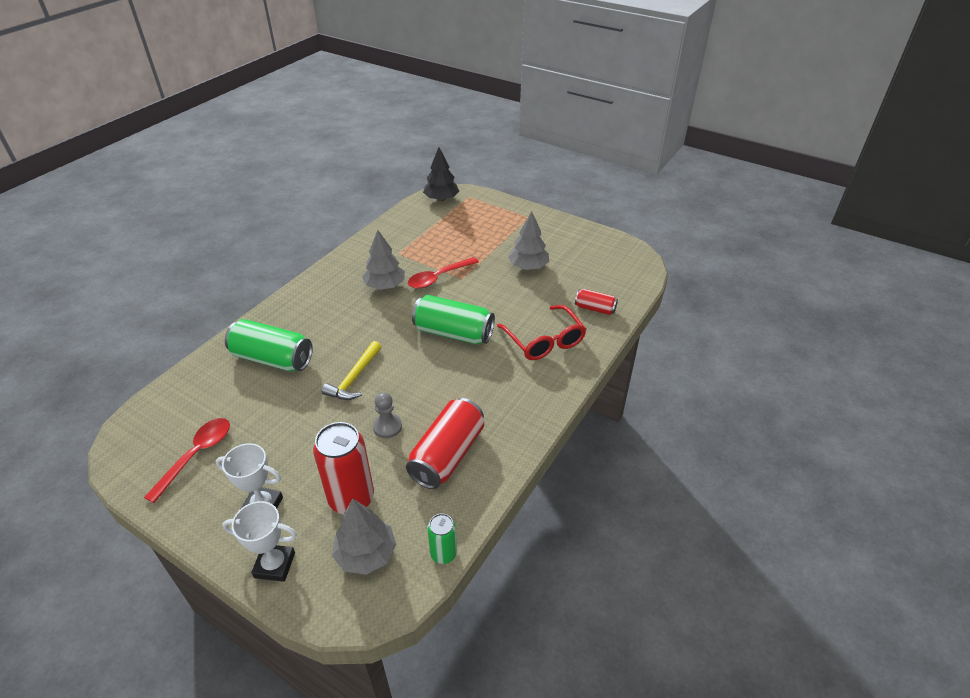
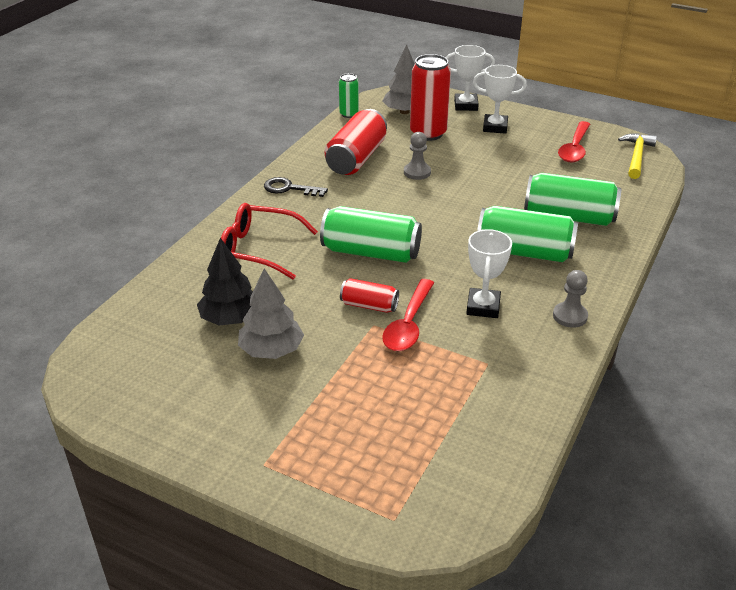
camera: 175 degrees right, 5 degrees down
yellow hammer [321,341,381,400] -> yellow hammer moved to [618,133,657,179]
grey tree [362,230,405,290] -> white trophy [466,229,512,318]
red spoon [408,257,479,289] -> red spoon turned 150 degrees clockwise [382,279,434,351]
black tree [423,147,459,201] -> black tree moved to [197,238,253,325]
red glasses [497,305,586,360] -> red glasses turned 45 degrees counterclockwise [221,203,318,279]
red can [575,289,618,315] -> red can moved to [340,278,399,313]
none -> black key [264,177,328,197]
none -> green can [477,206,578,262]
none -> grey pawn [553,270,588,328]

